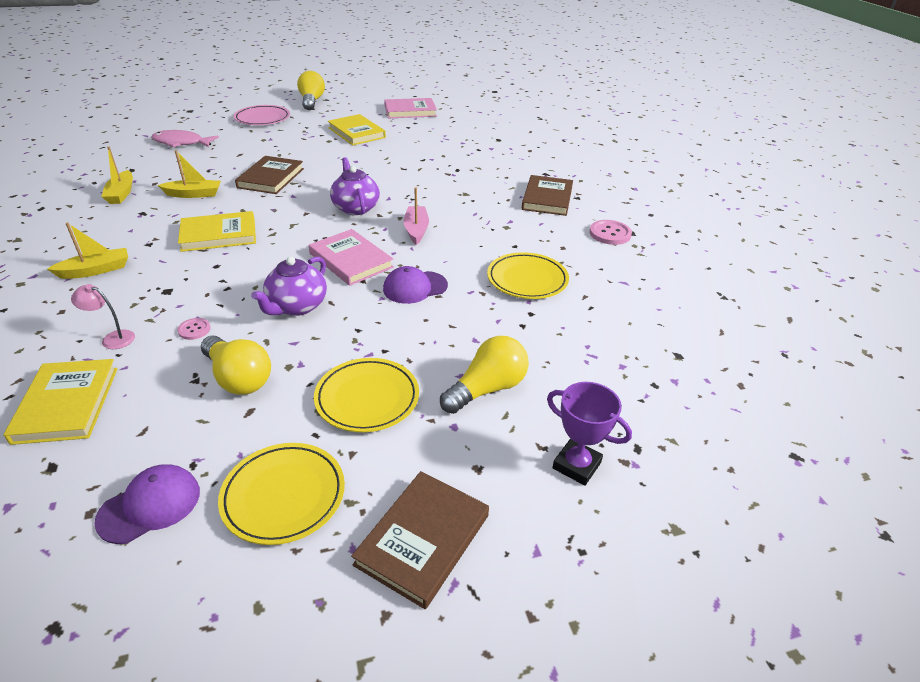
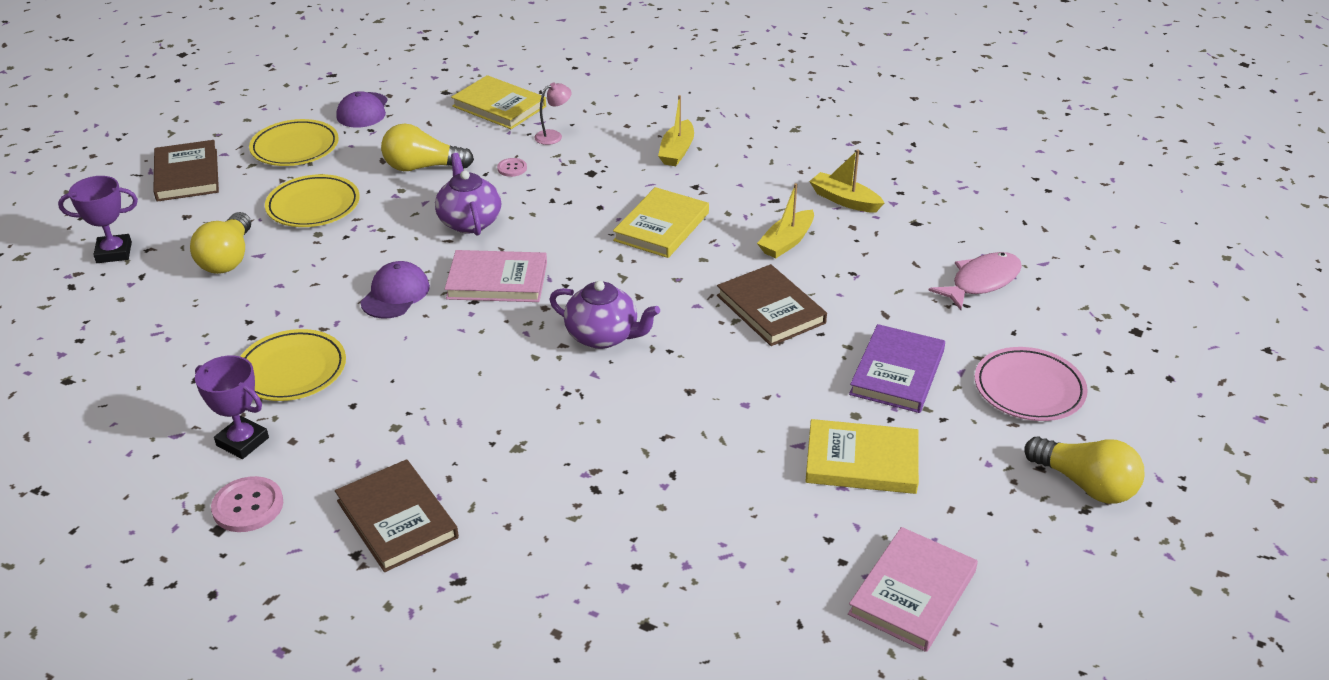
camera: 135 degrees right, 0 degrees up
pink boat [403,188,429,245] -> none
none -> purple trophy [195,355,269,459]
none -> purple book [849,324,945,413]

